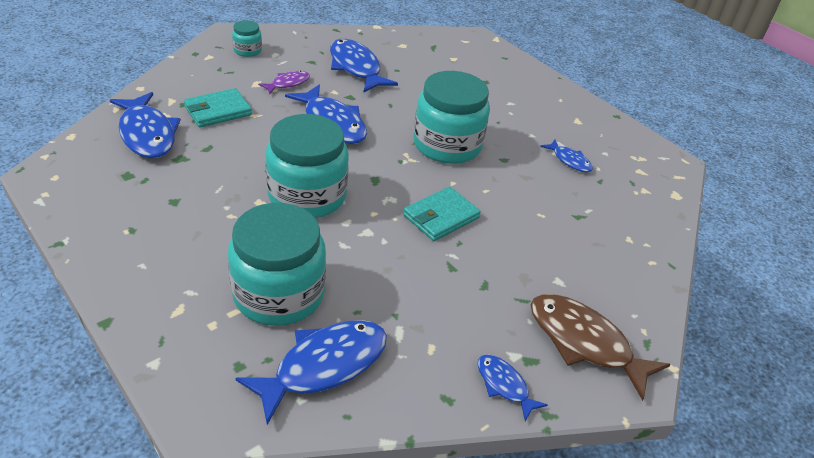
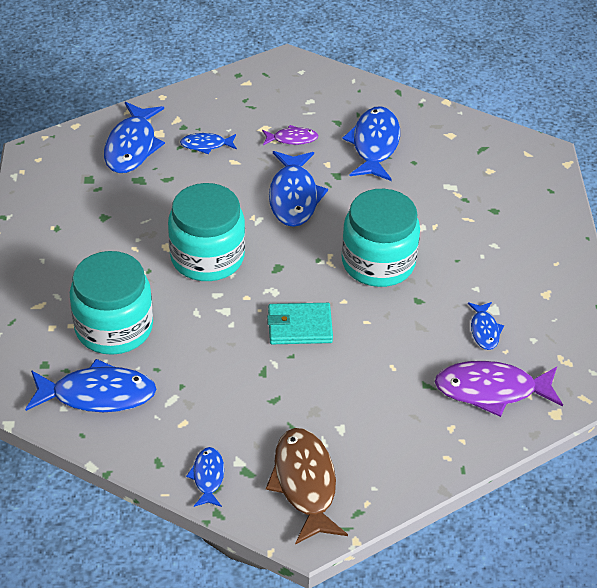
camera: 40 degrees right, 5 degrees up
turquoise wallet [184,88,252,128] -> blue fish [180,133,237,154]
turquoise jar [232,20,262,57] -> none
none -> purple fish [435,361,563,417]

